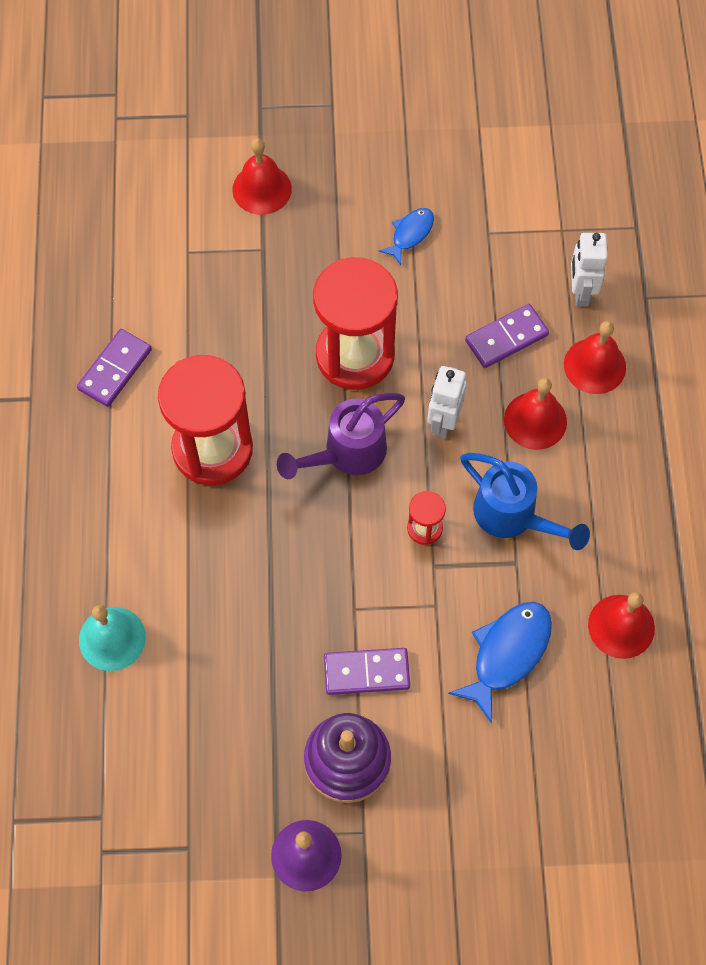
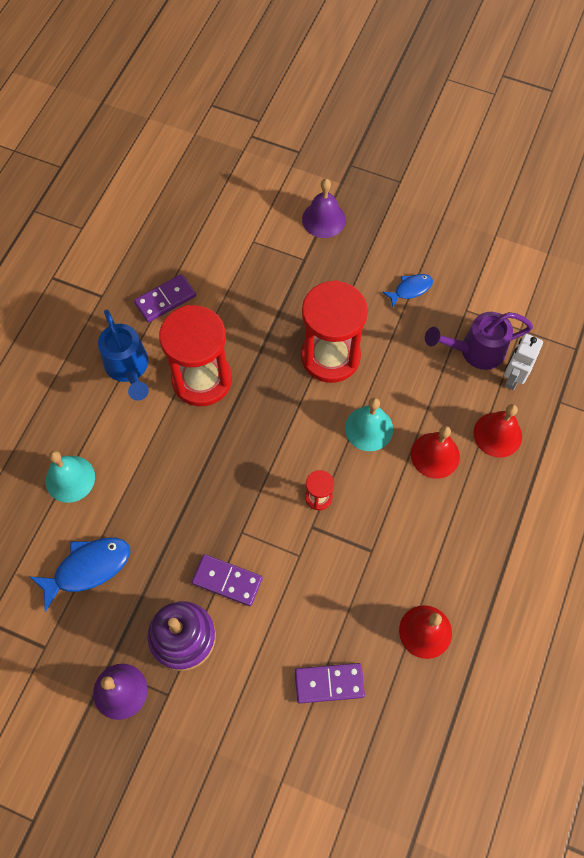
camera: 25 degrees right, 0 degrees up
red bell [232,138,292,215] -> purple bell [302,179,346,238]
purple watering can [277,393,405,479] -> purple watering can moved to [425,312,533,370]
white robot [427,366,466,439] -> turquoise bell [345,398,393,451]
blue fish [448,602,552,724] -> blue fish moved to [29,538,130,612]
blue watering can [460,453,590,550] -> blue watering can moved to [98,309,149,401]
purple domino [465,304,549,368] -> purple domino moved to [295,663,365,704]

